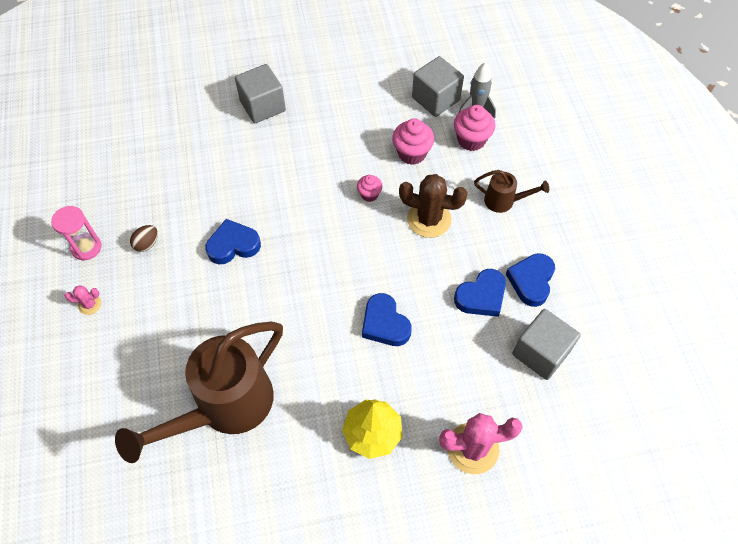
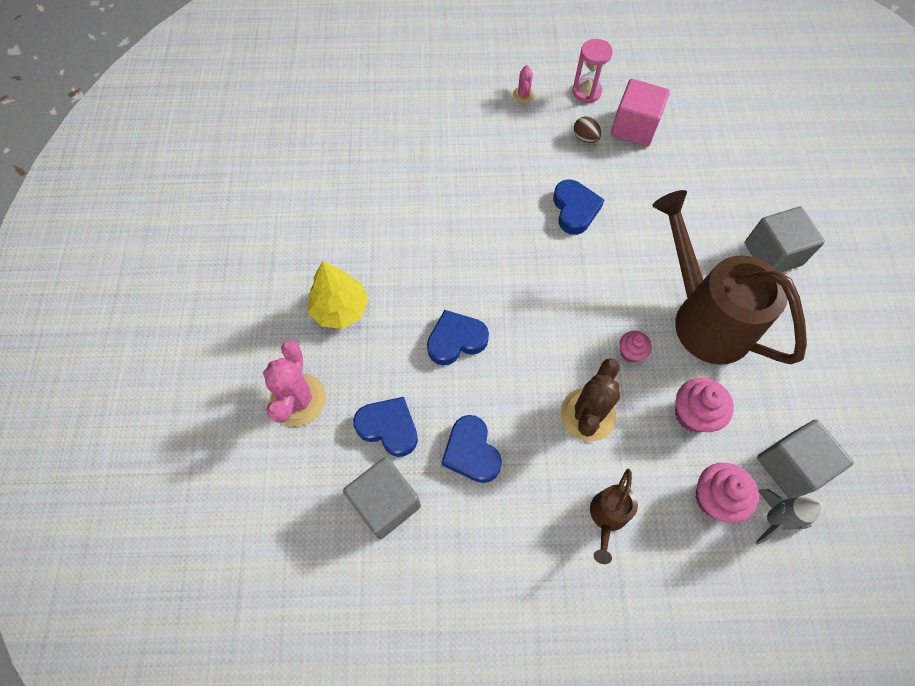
camera: 100 degrees right, 5 degrees up
brown watering can [115,322,283,463] -> brown watering can moved to [652,190,807,364]
blue heart [506,253,555,307] -> blue heart moved to [353,397,418,457]
none -> pink cube [611,79,670,147]

